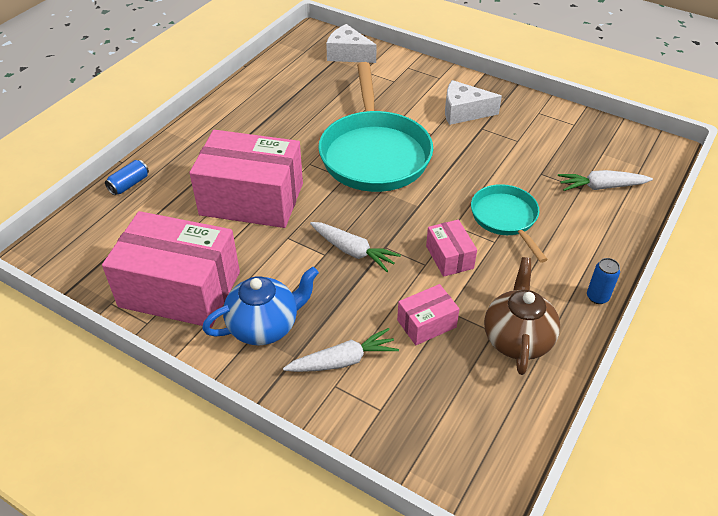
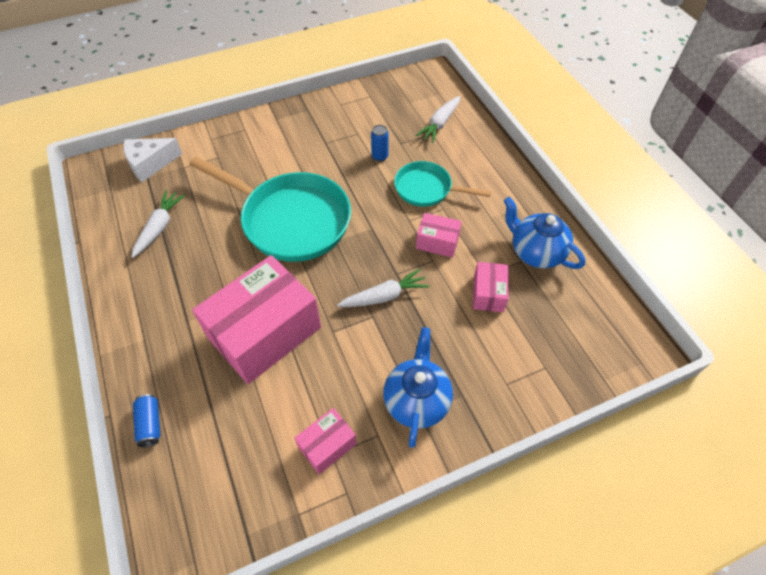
camera: 55 degrees left, 10 degrees up
pink box [102,211,240,328] -> pink box [294,408,357,474], size x0.46
white carrot [283,328,399,372] -> white carrot moved to [131,191,185,258]
white cheese [445,80,502,125] -> none
brown teapot [484,257,560,375] -> blue teapot [504,197,585,269]
blue can [587,258,620,304] -> blue can moved to [371,125,389,161]

